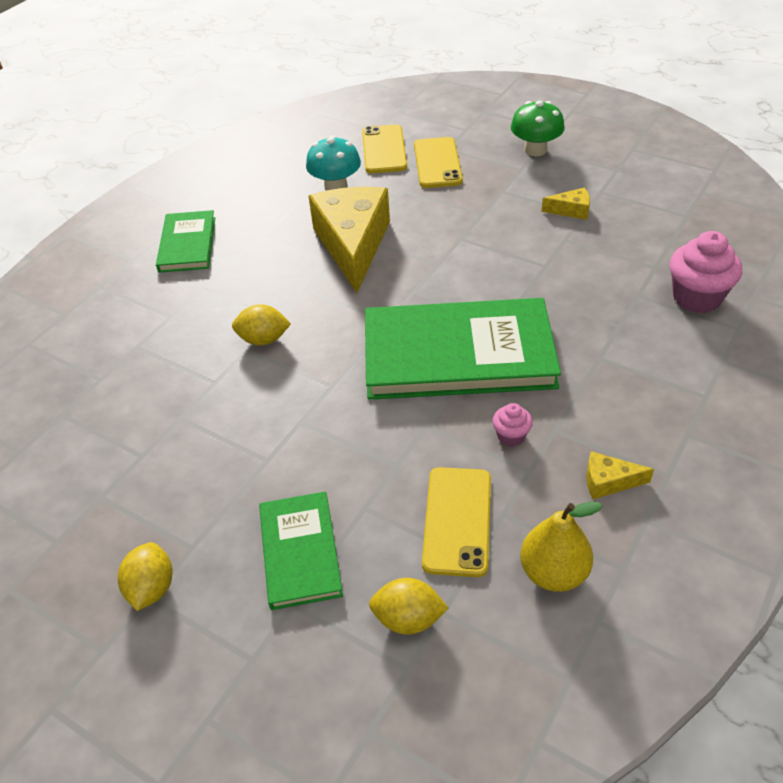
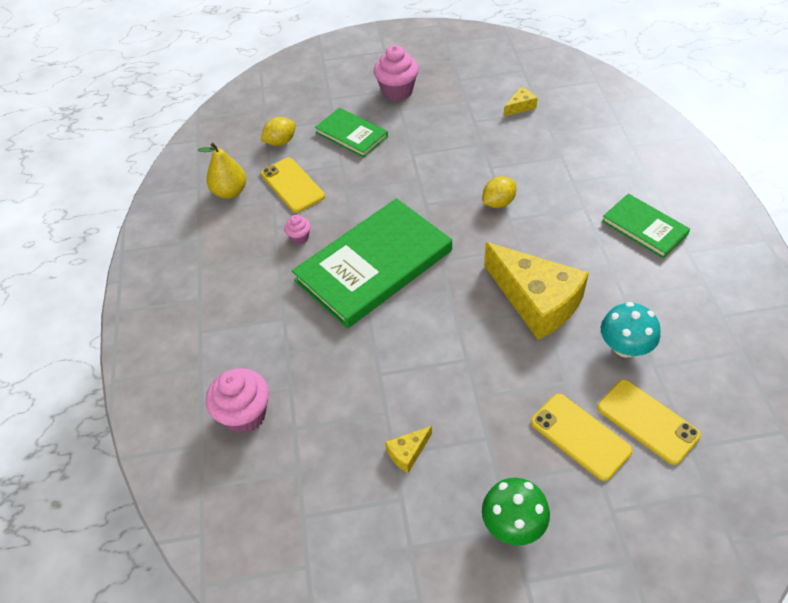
camera: 140 degrees right, 5 degrees up
yellow lemon [118,542,173,611] -> pink cupcake [374,45,419,101]
yellow cheese [586,451,654,499] -> yellow cheese moved to [504,87,538,116]

